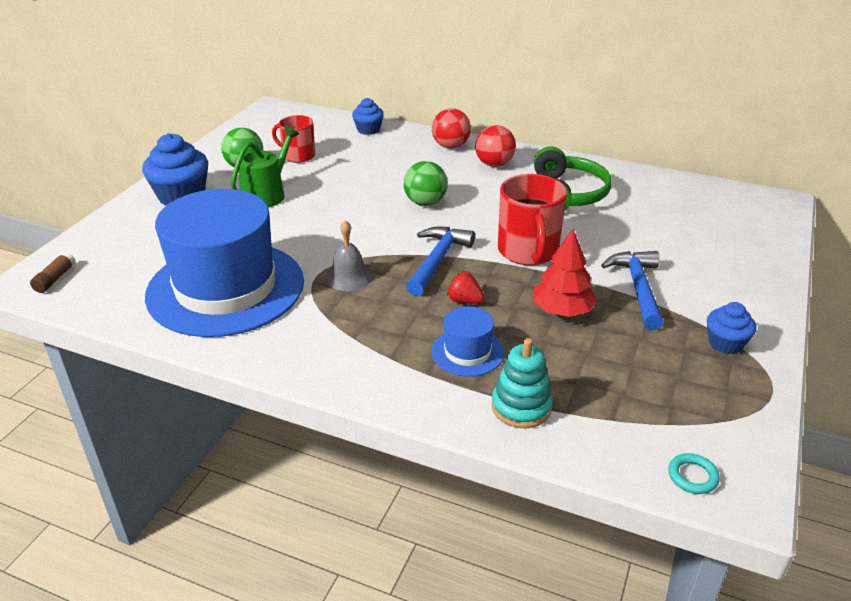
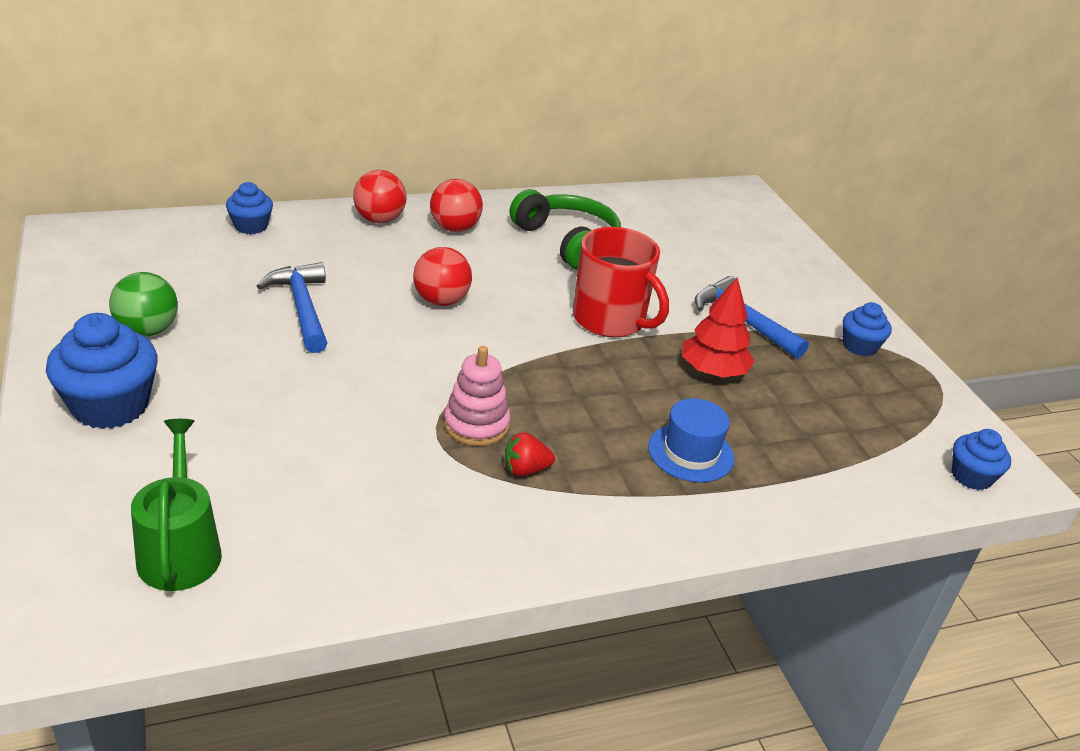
camera: 45 degrees left, 0 degrees up
brown glue stick [30,252,75,293] -> none
blue hat [145,189,304,337] -> none
green watering can [231,126,299,208] -> green watering can moved to [131,419,222,591]
red mug [272,115,315,163] -> none
grey bell [326,220,372,291] -> pink stacking toy [444,346,511,446]
green ball [404,161,448,206] -> red ball [413,247,472,306]
blue hammer [406,227,475,296] -> blue hammer moved to [257,262,327,353]
red strawberry [447,271,485,304] -> red strawberry moved to [505,432,555,476]
turquoise stacking toy [492,338,553,428] -> none
turquoise ring [668,453,720,494] -> blue cupcake [952,429,1011,490]

